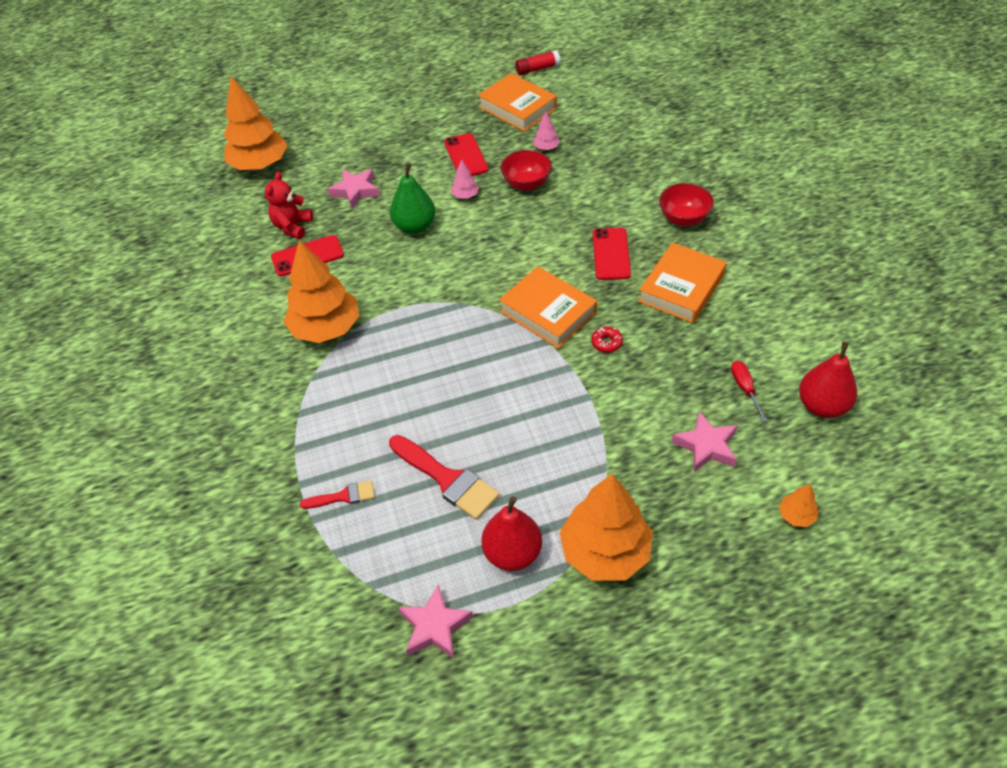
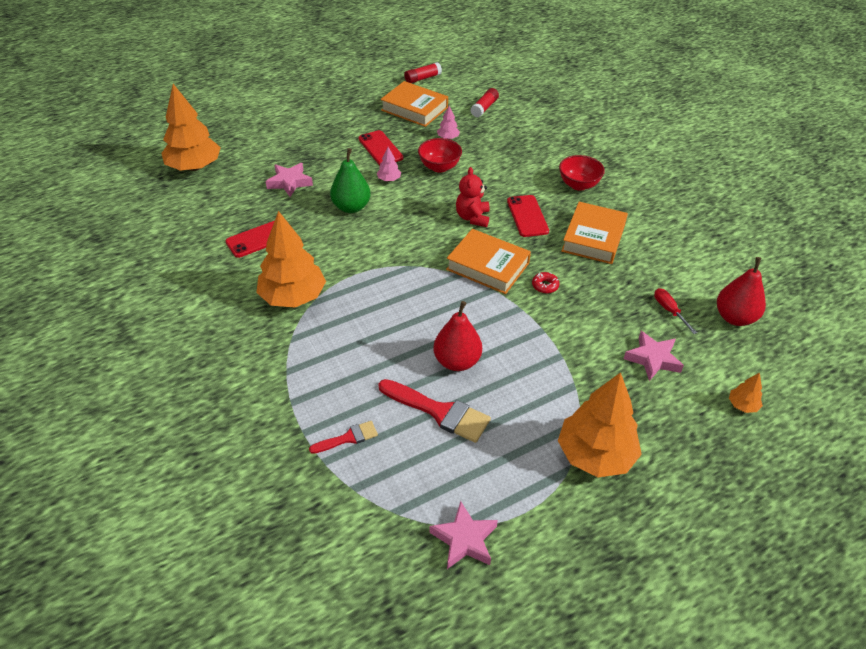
camera: 15 degrees left, 5 degrees down
red teddy bear [265,172,313,239] -> red teddy bear moved to [456,167,490,227]
red pear [481,496,542,571] -> red pear moved to [433,301,482,371]
none -> red glue stick [470,88,499,118]

